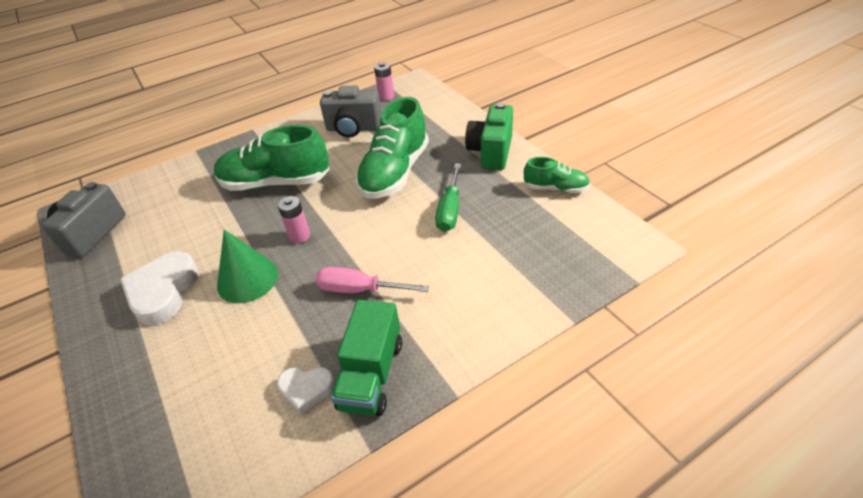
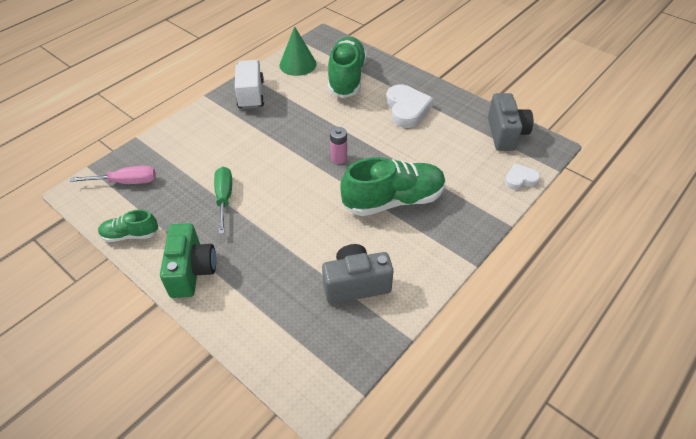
camera: 160 degrees right, 5 degrees up
green cone [217,229,278,303] -> green cone moved to [280,26,317,76]
white heart [277,367,334,414] -> white heart moved to [505,164,540,190]
pink screwdriver [315,267,429,293] -> pink screwdriver moved to [70,166,156,184]
green truck [331,300,402,416] -> white truck [235,60,264,109]
green shoe [356,97,429,199] -> green shoe moved to [328,37,367,98]
pink battery [374,62,394,101] -> none

